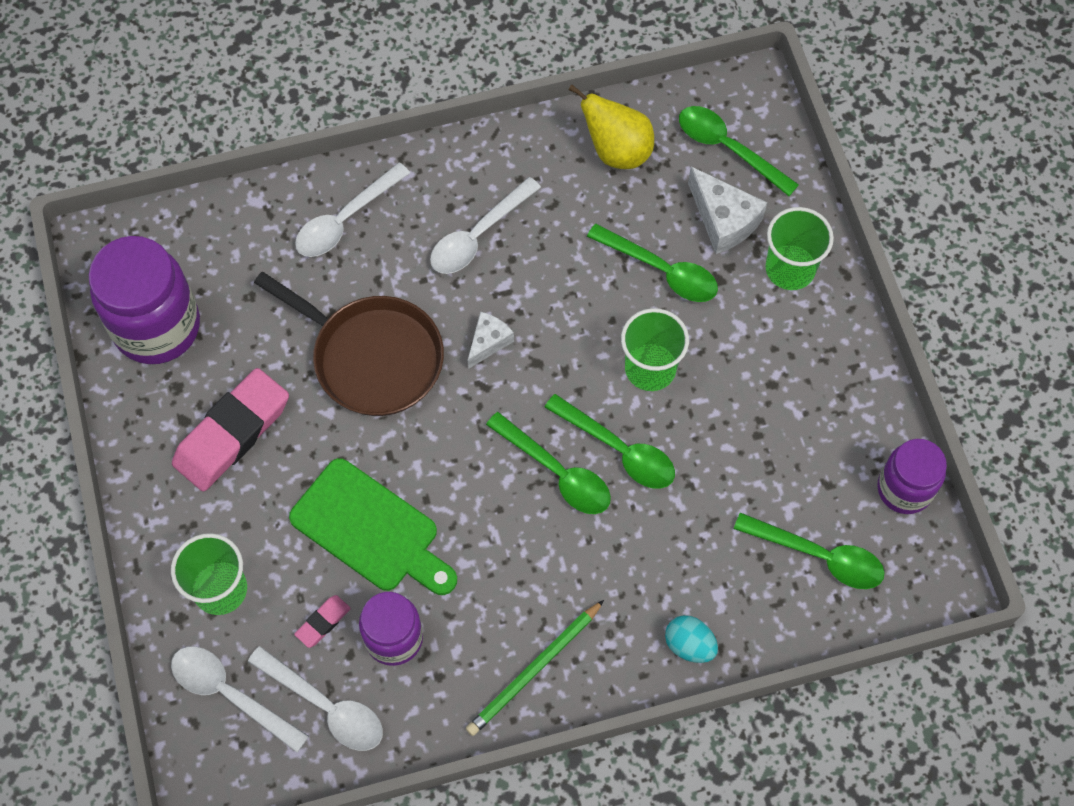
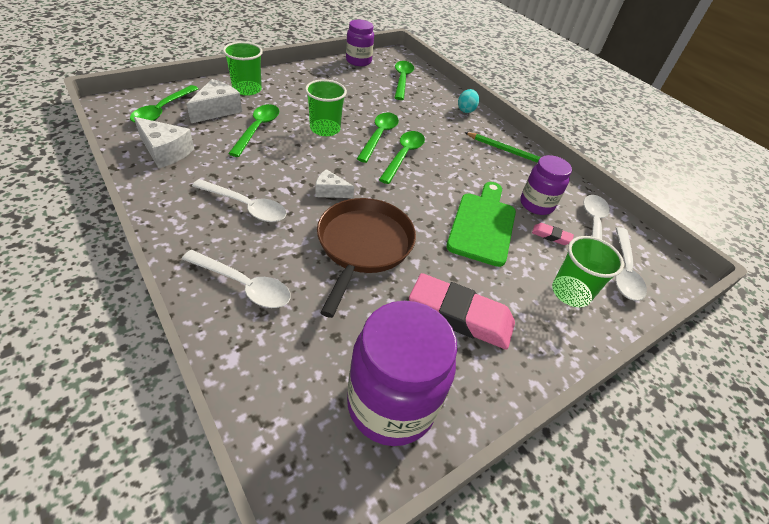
camera: 115 degrees left, 20 degrees down
yellow pear [568,84,654,169] -> white cheese [134,117,194,168]

